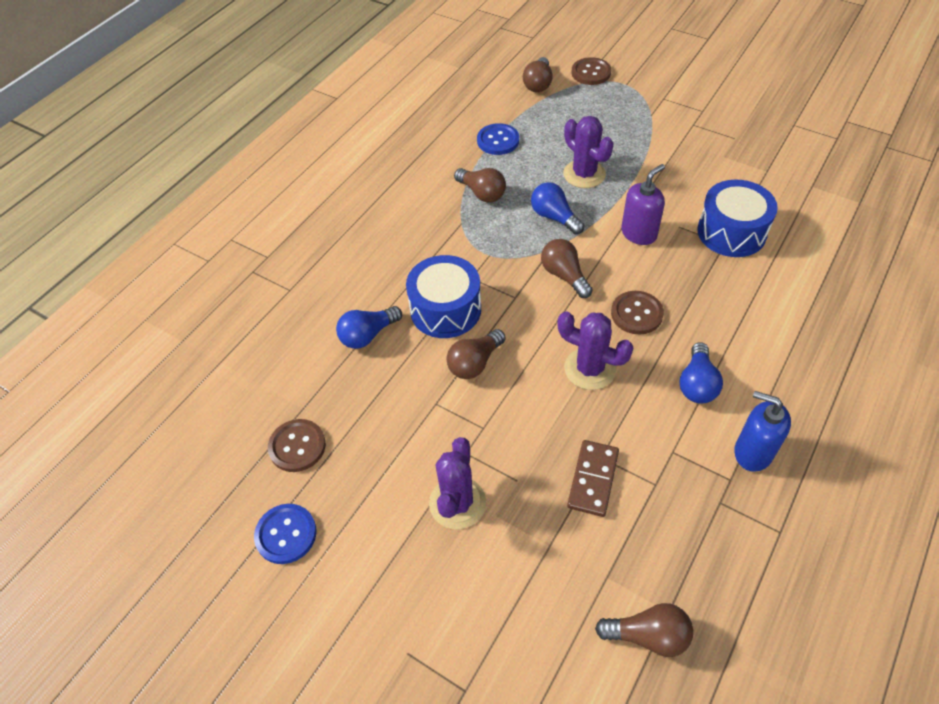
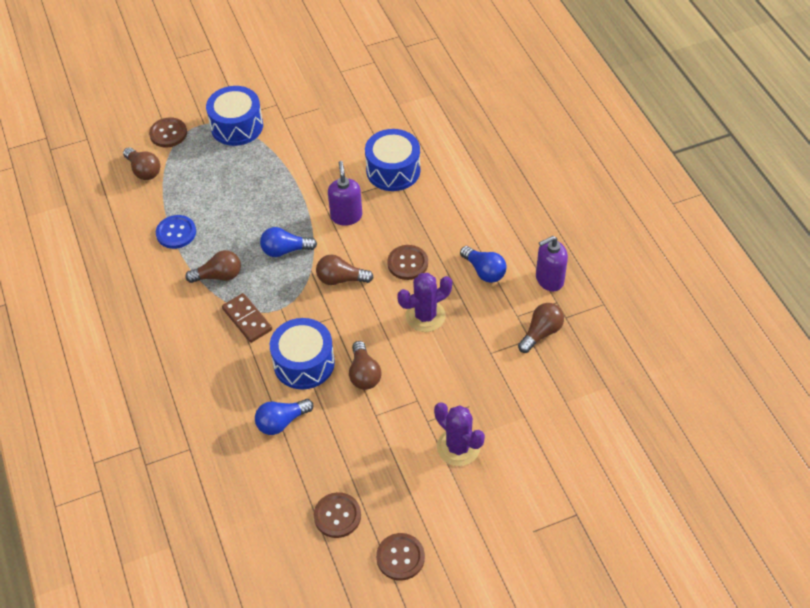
camera: 55 degrees left, 0 degrees up
blue button [254,504,316,564] -> brown button [376,533,425,581]
blue light bulb [336,306,402,349] -> blue light bulb turned 60 degrees clockwise [255,399,314,435]
purple cactus [563,116,614,188] -> none
brown domino [567,440,619,517] -> brown domino moved to [222,293,272,343]
brown light bulb [595,603,693,657] -> brown light bulb moved to [518,303,564,353]
blue soap dispenser [734,391,791,472] -> purple soap dispenser [536,236,568,291]
none -> blue drum [206,86,263,146]

